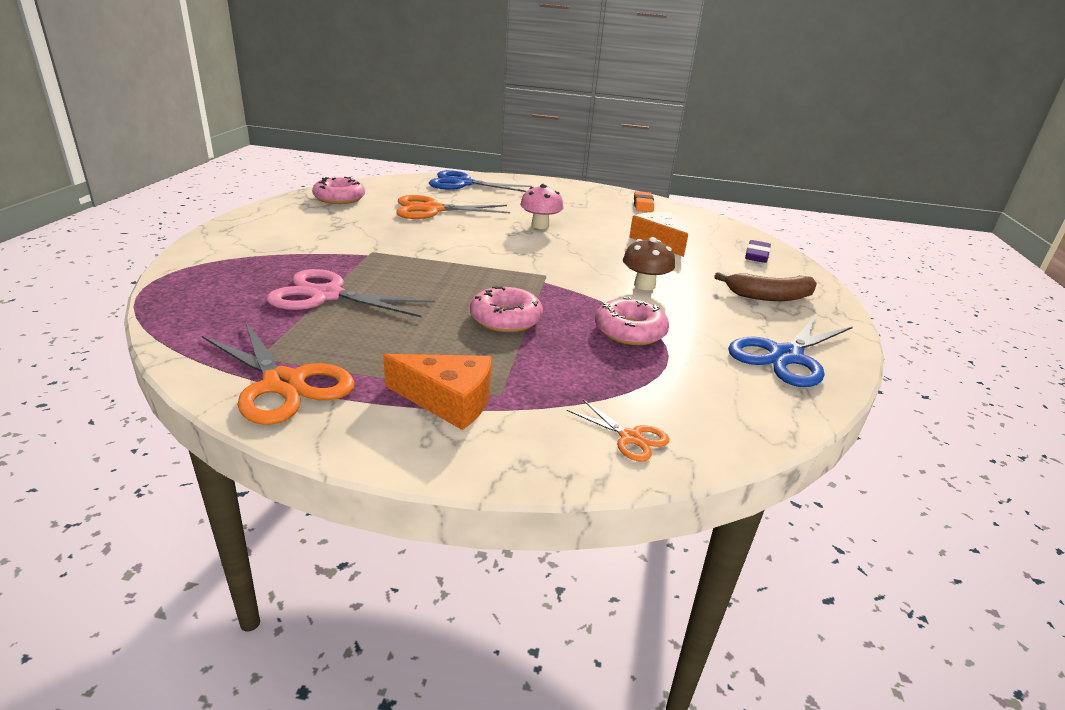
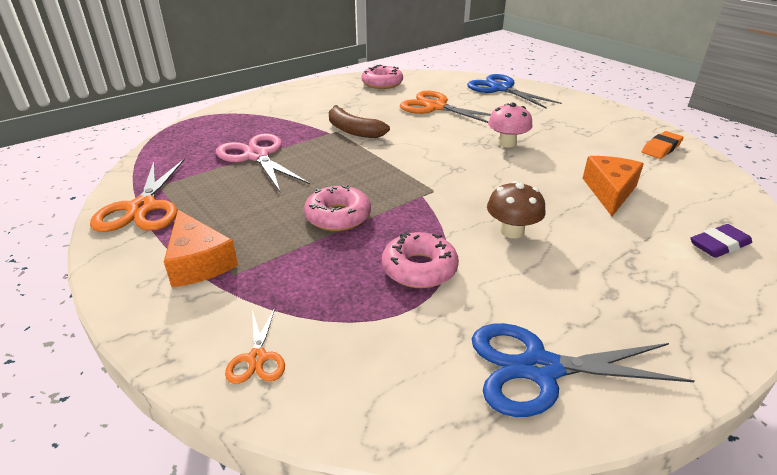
camera: 45 degrees right, 5 degrees up
brown banana [714,272,817,301] -> brown banana moved to [329,105,390,138]

